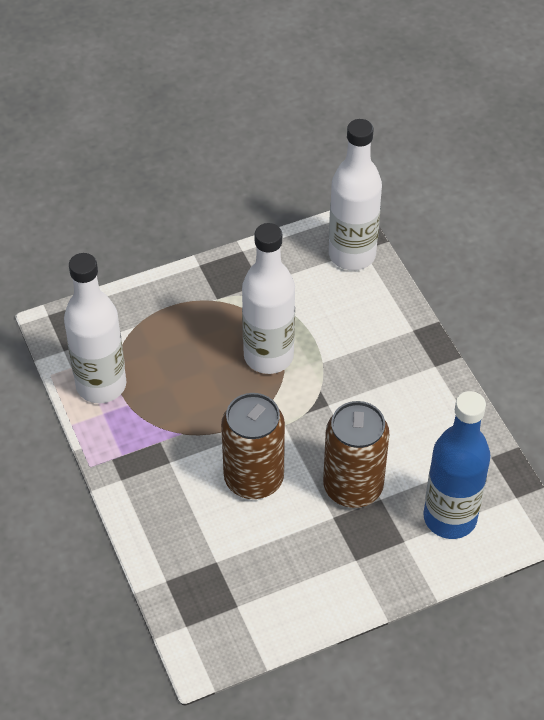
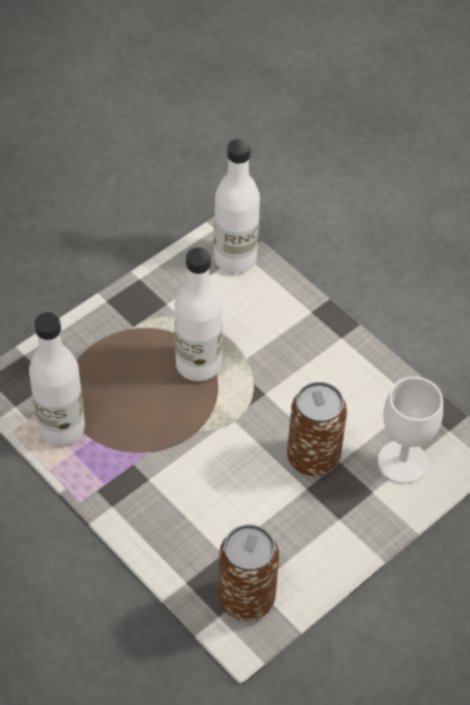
camera: 20 degrees left, 0 degrees up
brown can [221,393,285,499] -> brown can moved to [218,524,279,621]
blue bottle [424,391,491,539] -> white goblet [378,377,443,484]

